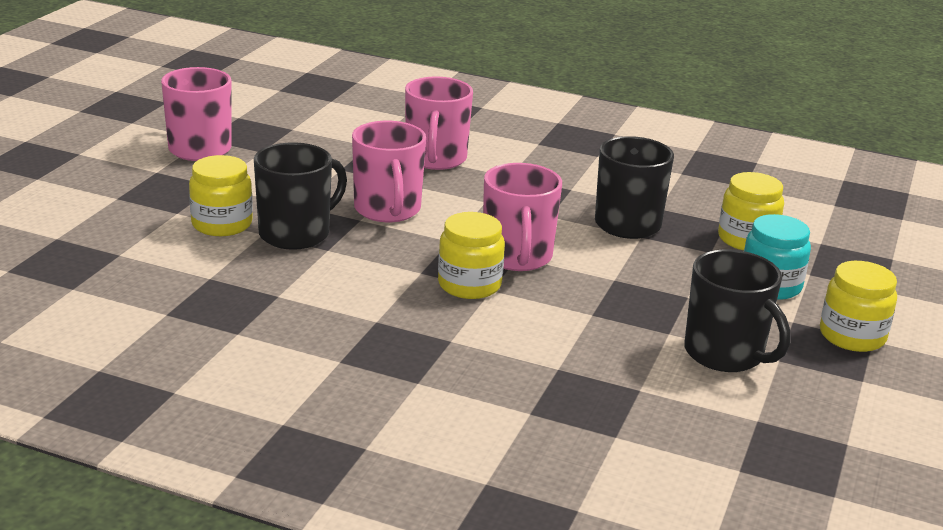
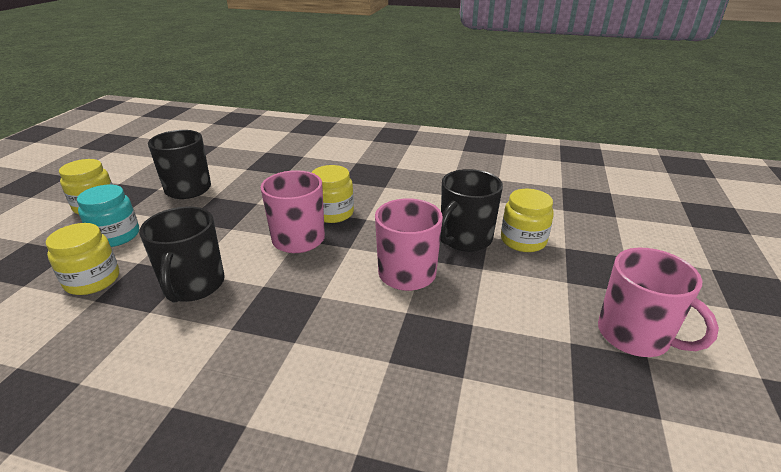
camera: 175 degrees right, 5 degrees up
pink mug [405,76,473,170] -> none

